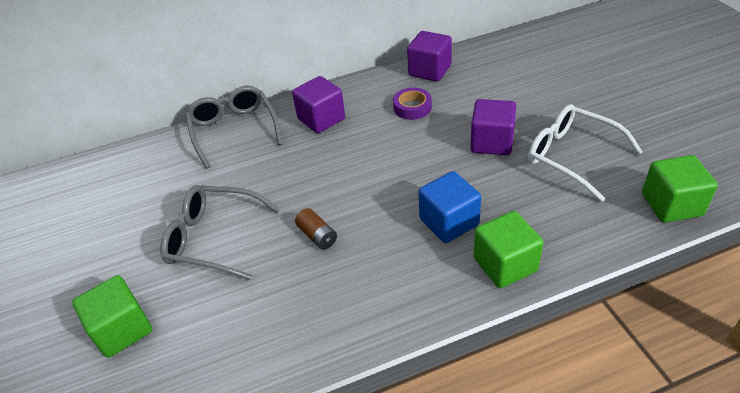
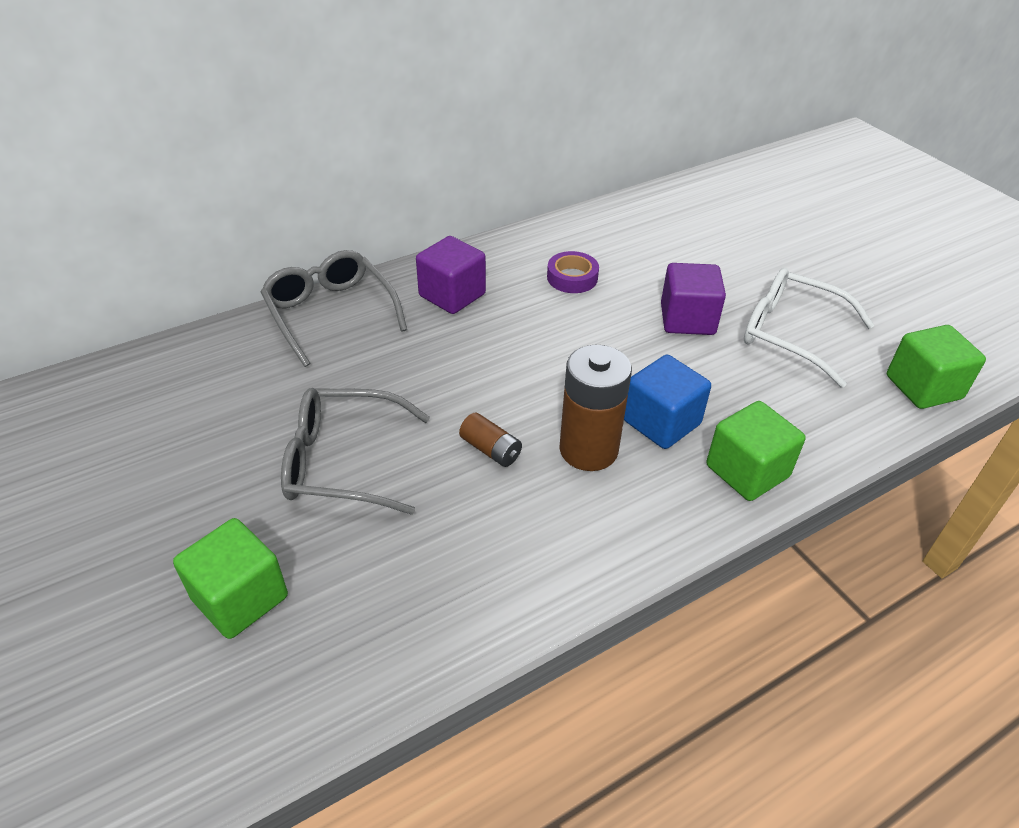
camera: 15 degrees left, 0 degrees up
purple cube [407,31,452,82] -> none
none -> brown battery [559,345,632,471]

